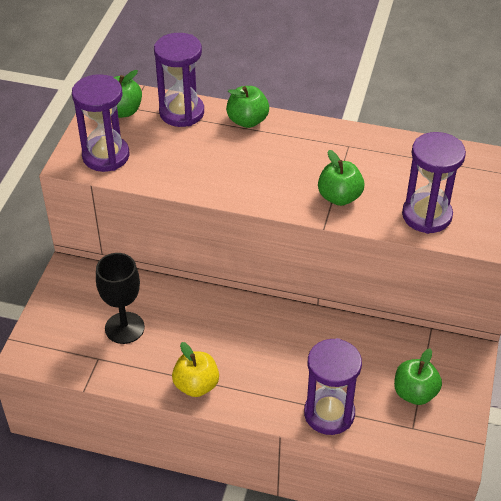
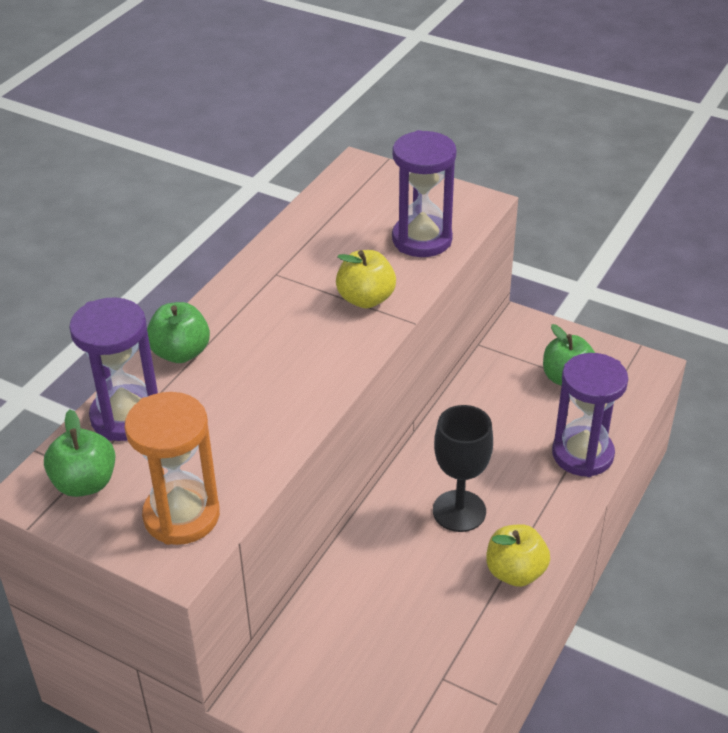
camera: 75 degrees left, 5 degrees down
purple hourglass [72,74,129,172] -> orange hourglass [125,392,220,545]
black goblet [96,253,145,344] -> black goblet moved to [433,405,493,532]
green apple [318,150,365,206] -> yellow apple [336,250,396,308]

